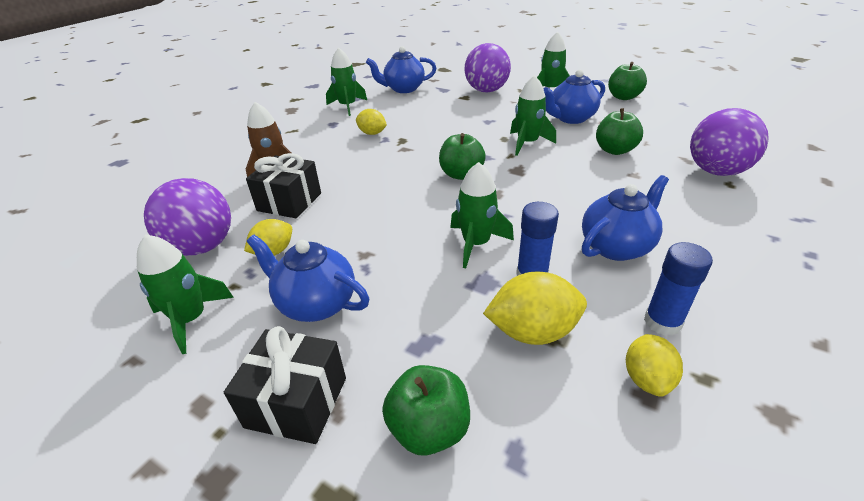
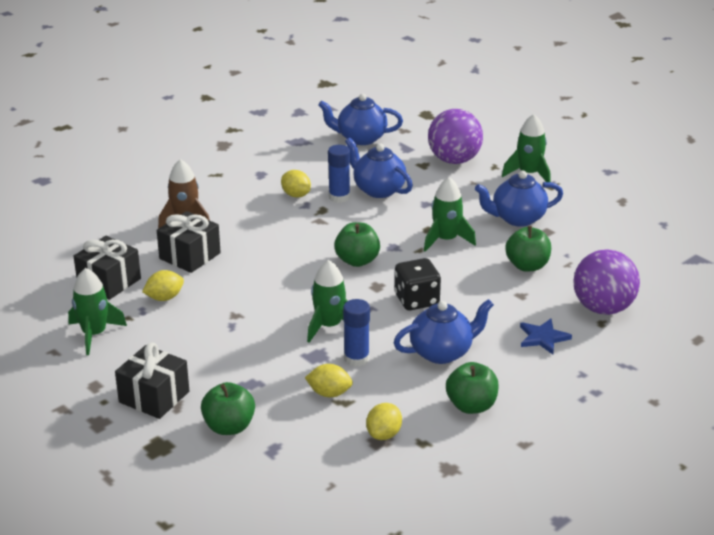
camera: 15 degrees right, 5 degrees down
purple ball [144,178,231,256] -> black gift [74,236,141,300]
blue teapot [247,235,369,322] -> blue teapot moved to [345,138,413,198]
green rocket [326,47,367,116] -> none
yellow lemon [483,272,587,345] -> yellow lemon [305,364,353,397], size x0.65
green apple [608,62,647,100] -> green apple moved to [446,362,499,414]
blue glue stick [644,242,713,336] -> blue glue stick moved to [328,145,350,203]
none -> black dice [395,258,441,310]
none -> blue star [520,319,572,354]

